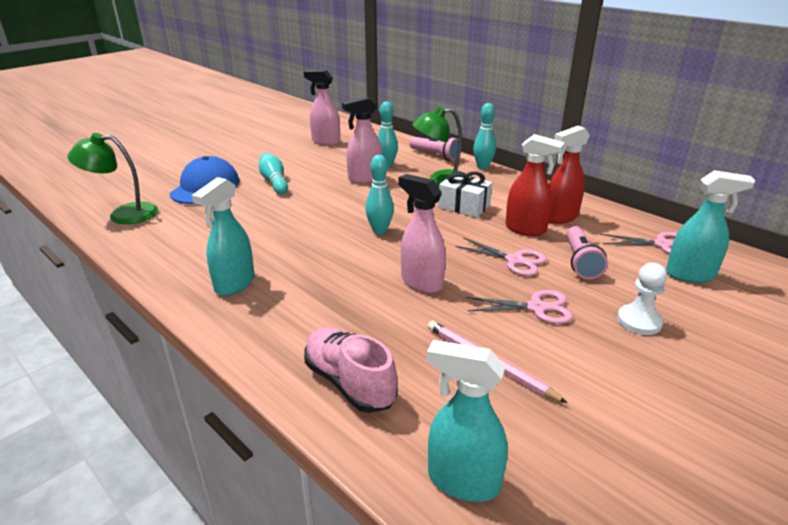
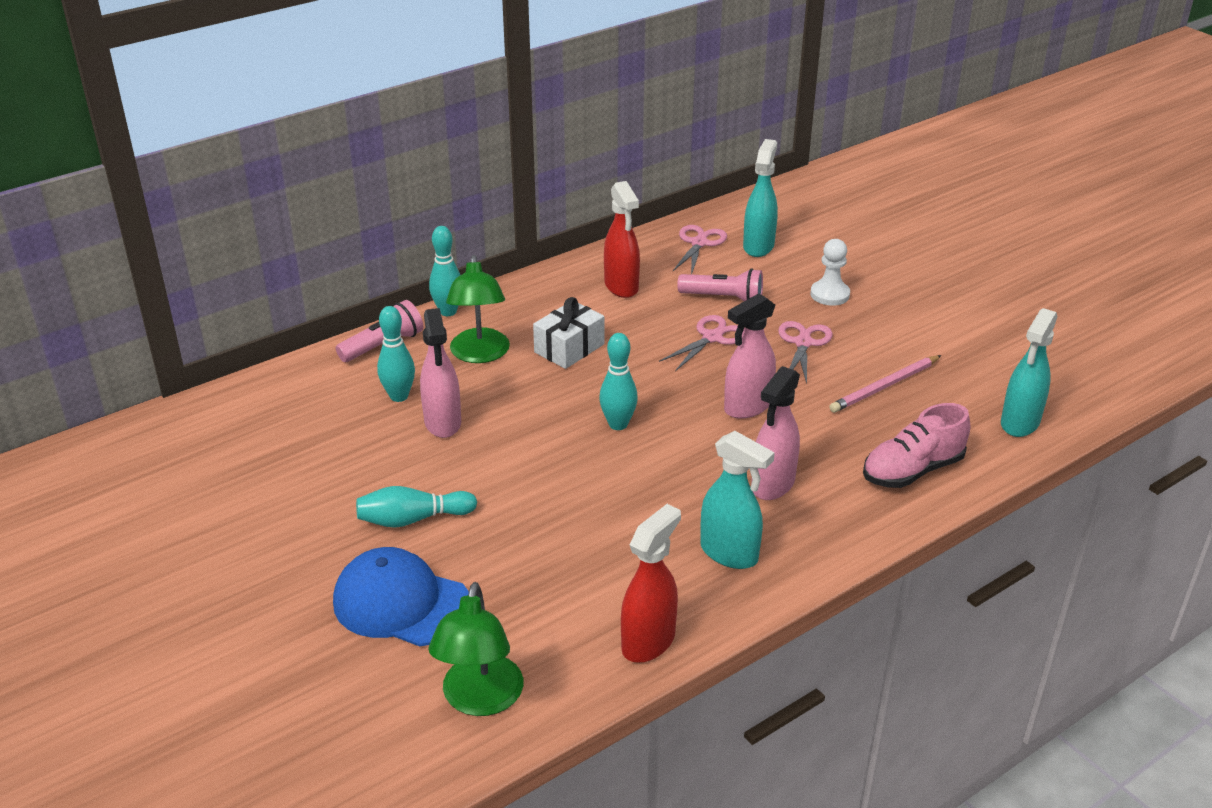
camera: 80 degrees left, 5 degrees up
pink spray bottle [304,70,340,146] -> pink spray bottle moved to [751,366,800,500]
red spray bottle [505,134,565,236] -> red spray bottle moved to [621,504,681,663]

